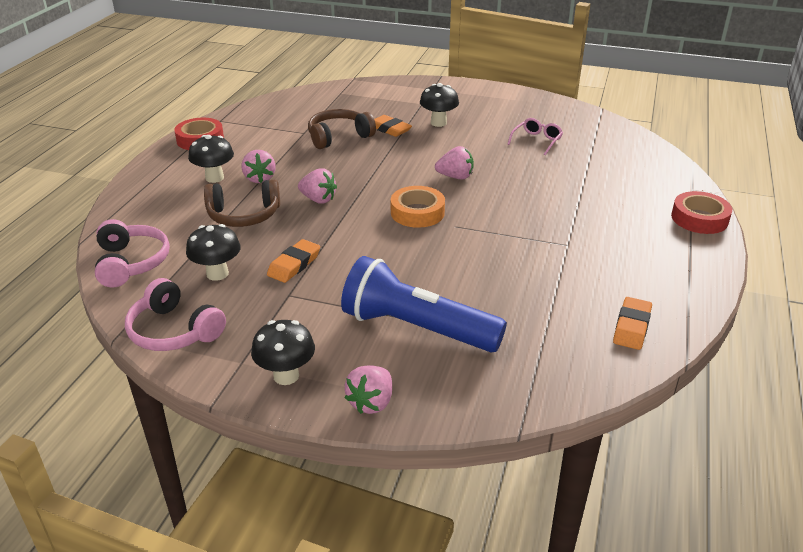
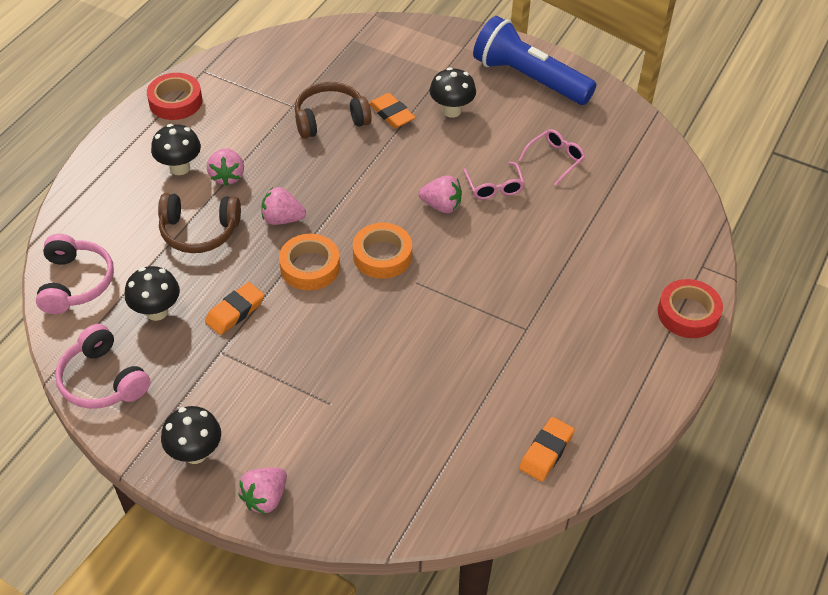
camera: 10 degrees right, 15 degrees up
pink strawberry [298,168,337,203] -> pink strawberry turned 150 degrees clockwise [261,187,306,225]
blue flashlight [341,256,507,352] -> blue flashlight moved to [473,16,596,105]
none -> orange tape [279,234,340,290]
none -> pink glasses [464,162,525,200]

